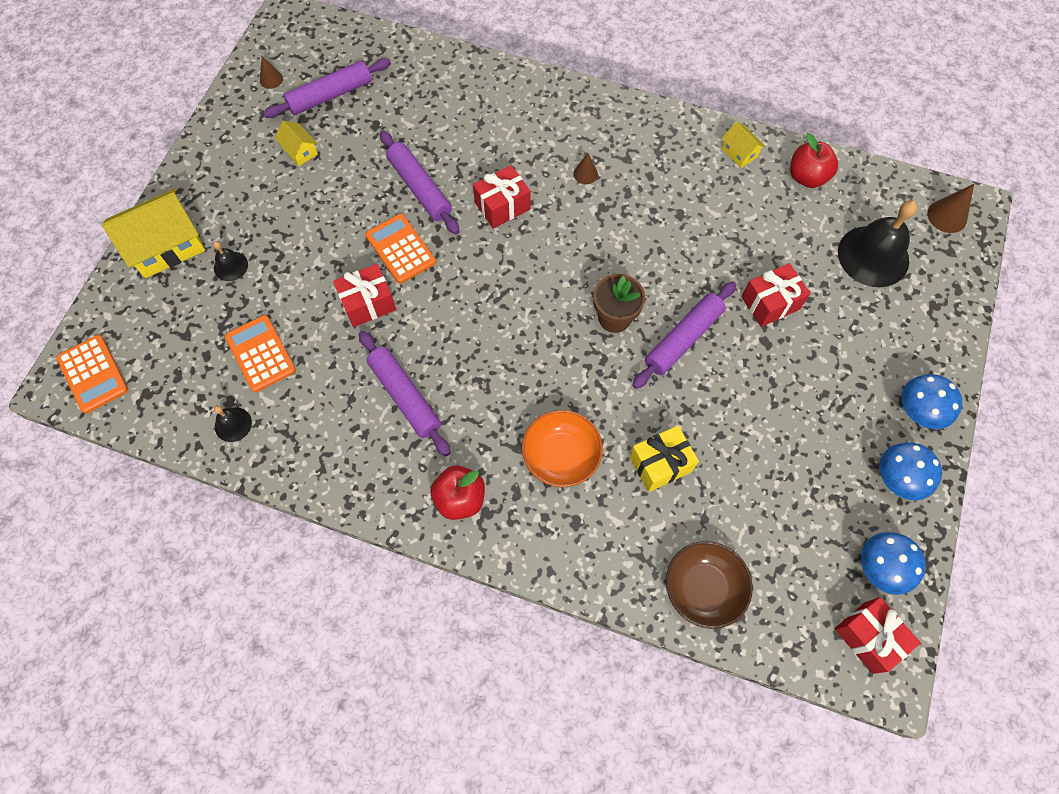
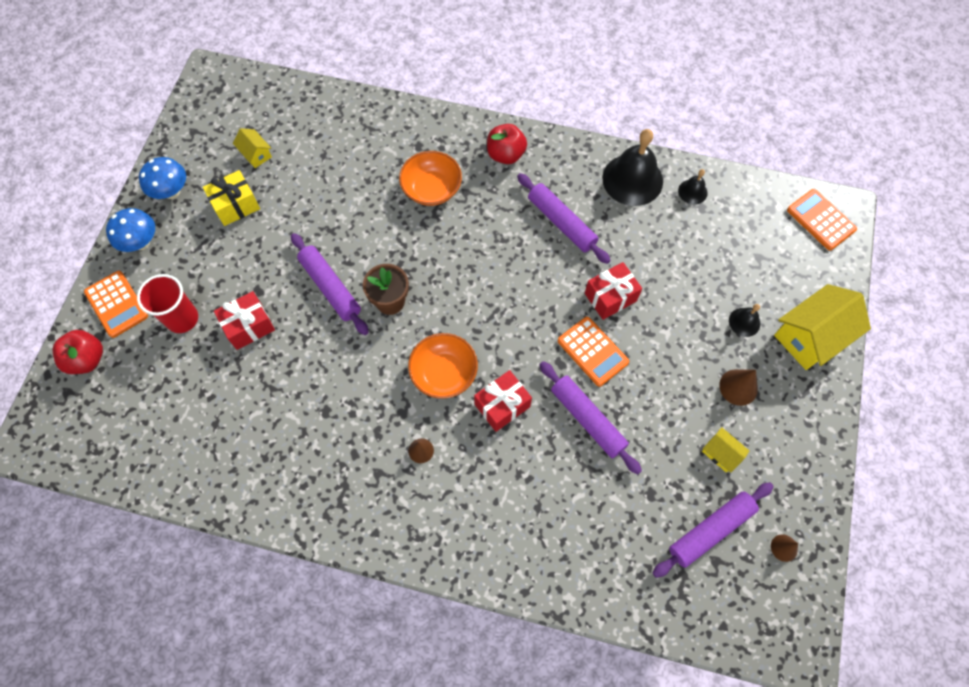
camera: 175 degrees right, 0 degrees up
orange calculator [225,315,296,392] -> orange calculator moved to [84,271,148,338]
yellow gift [629,425,699,492] -> yellow gift moved to [203,170,260,226]
purple rolling pin [632,281,736,389] -> purple rolling pin turned 75 degrees counterclockwise [291,233,369,335]
brown bowl [666,541,753,629] -> none
yellow house [721,122,766,168] -> yellow house moved to [233,128,272,168]
red apple [790,133,838,188] -> red apple moved to [53,330,103,374]
red gift [835,597,921,674] -> none
black bell [838,200,917,287] -> black bell moved to [602,129,663,206]
blue mushroom [861,532,926,595] -> none
brown cone [927,184,974,233] -> brown cone moved to [719,369,758,406]
none -> red cup [137,274,198,333]
none -> orange bowl [408,333,478,399]

